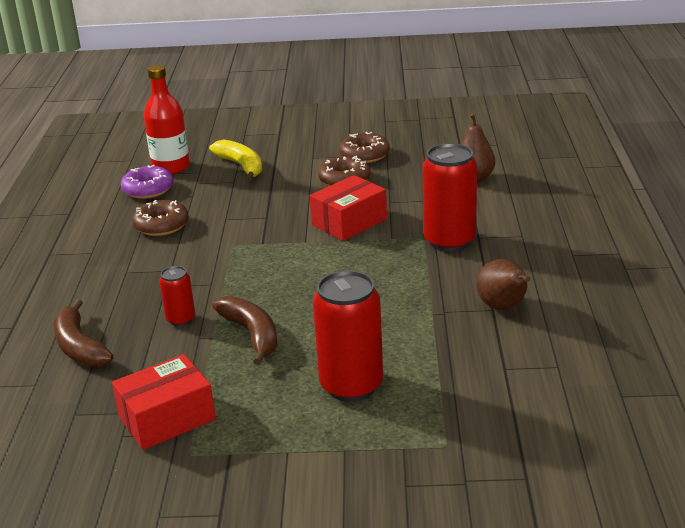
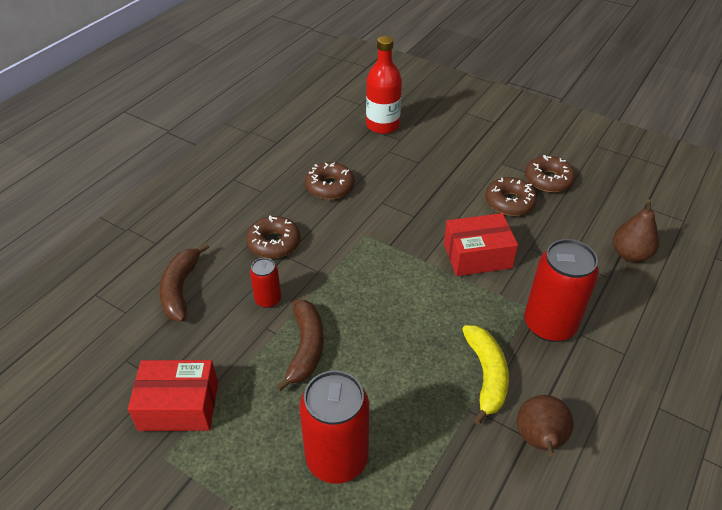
camera: 30 degrees right, 15 degrees up
purple donut [121,165,173,199] -> none
yellow banana [209,139,262,181] -> yellow banana moved to [462,325,509,425]
none -> brown donut [246,215,300,258]

